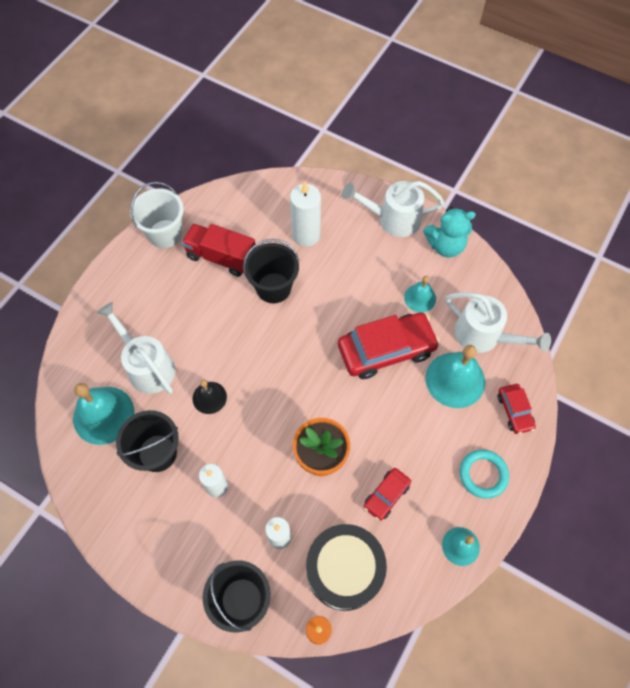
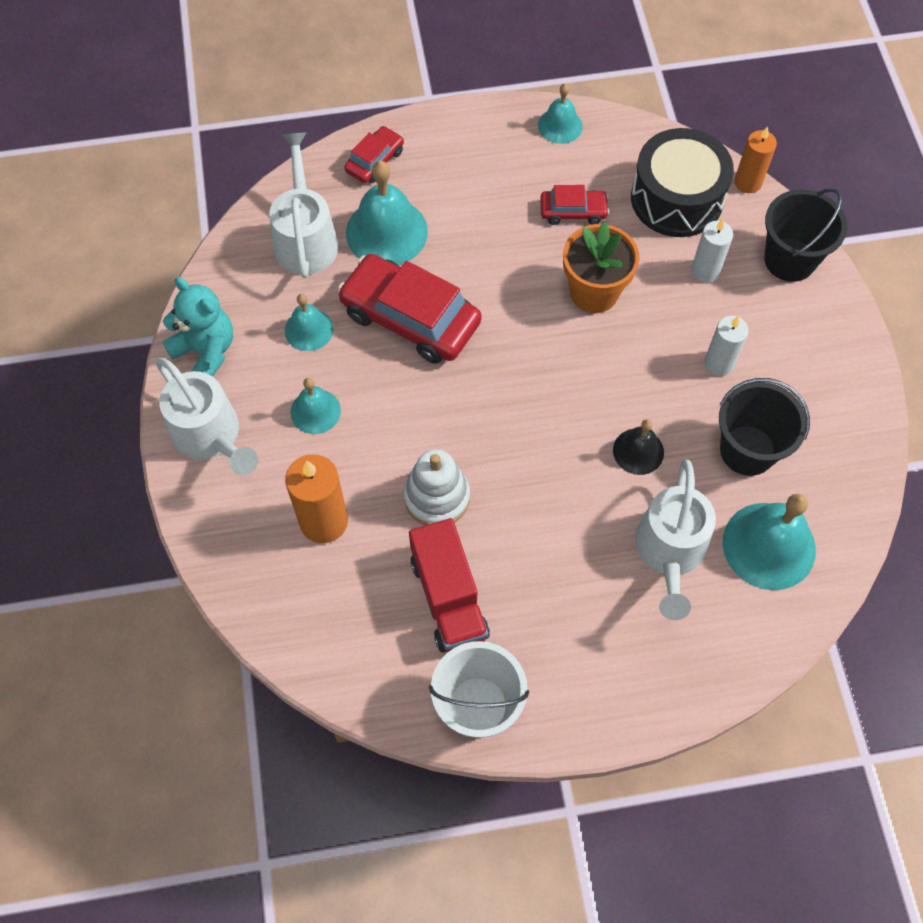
camera: 130 degrees left, 0 degrees up
black bucket [243,239,299,303] -> white stacking toy [404,449,470,525]
white candle [290,181,321,247] -> orange candle [285,454,348,543]
turquoise ring [460,450,509,499] -> none
none -> turquoise bell [290,378,341,434]

